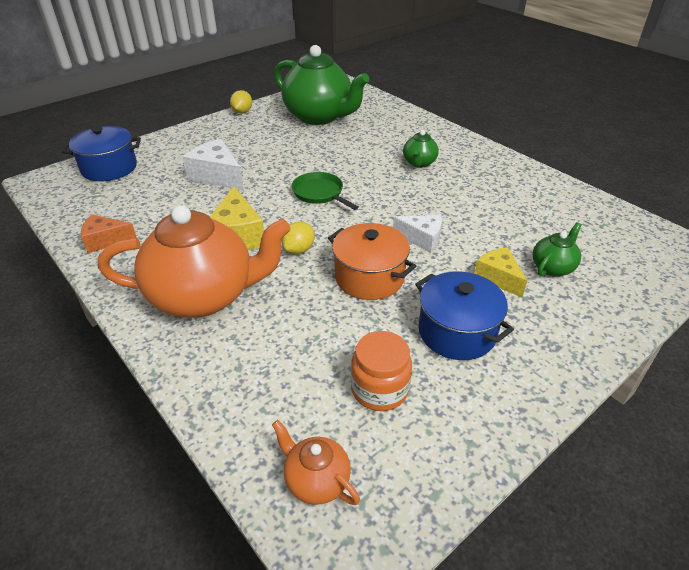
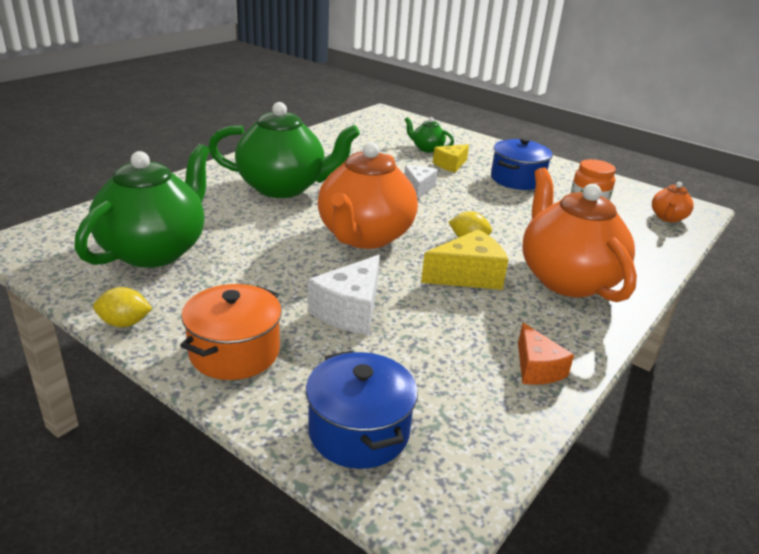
camera: 105 degrees left, 10 degrees down
green pan [292,172,358,210] -> orange teapot [318,142,418,249]
orange pot [328,223,416,300] -> orange pot moved to [180,284,282,380]
green teapot [403,130,439,168] -> green teapot [208,102,360,198], size x2.24

